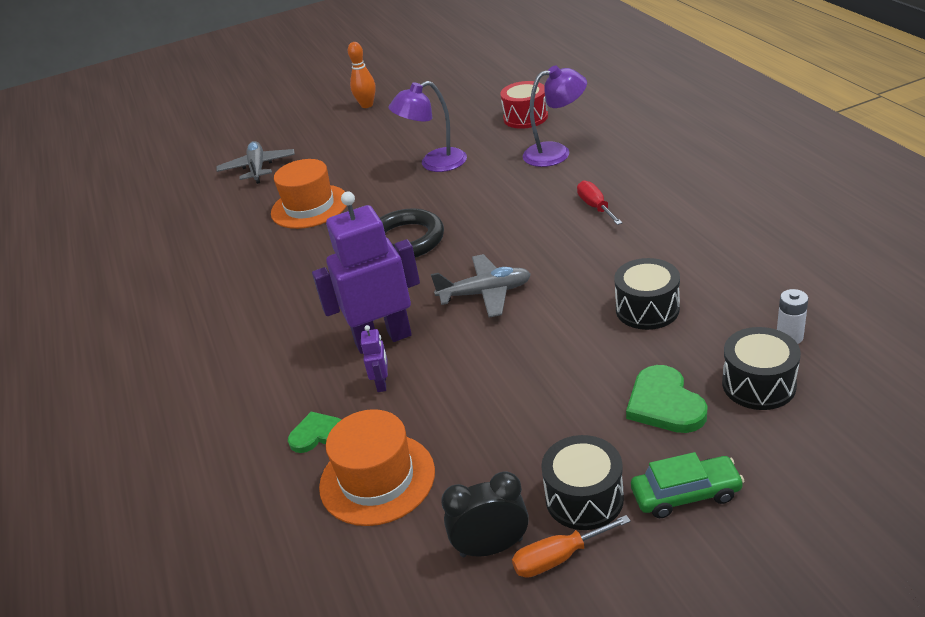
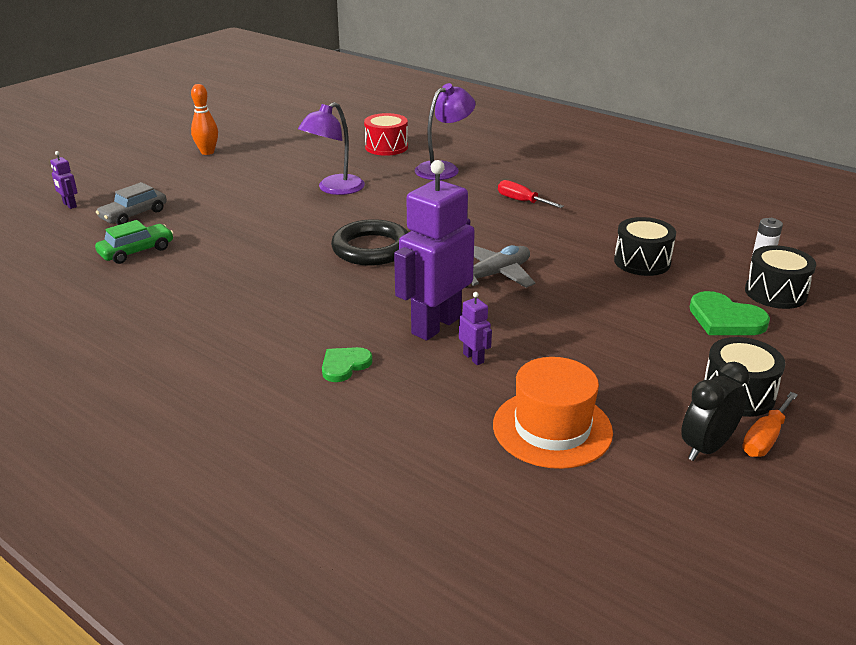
camera: 35 degrees left, 5 degrees down
grey plane [216,141,295,184] -> grey car [96,182,167,225]
orange hat [271,159,347,229] -> none
green heart [288,412,341,453] -> green heart moved to [322,347,373,382]
green car [631,452,744,518] -> green car moved to [95,220,174,264]
none -> purple robot [50,151,78,209]

